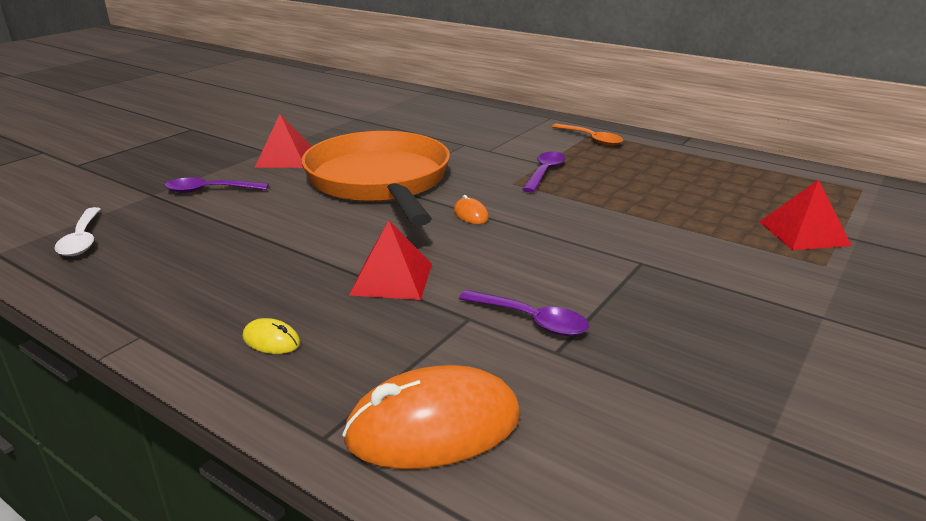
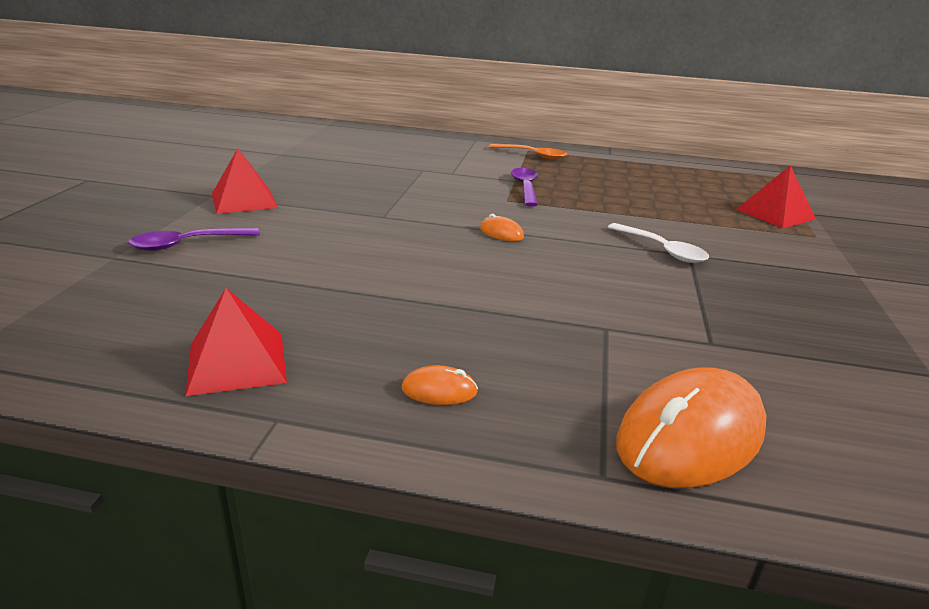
camera: 25 degrees left, 0 degrees up
white spoon [54,207,100,256] -> white spoon moved to [608,223,709,263]
yellow mouse [243,318,300,354] -> orange mouse [402,365,478,405]
orange pan [301,131,450,226] -> none
red pyramid [349,220,432,300] -> red pyramid moved to [186,288,287,396]
purple spoon [459,290,589,336] -> none

